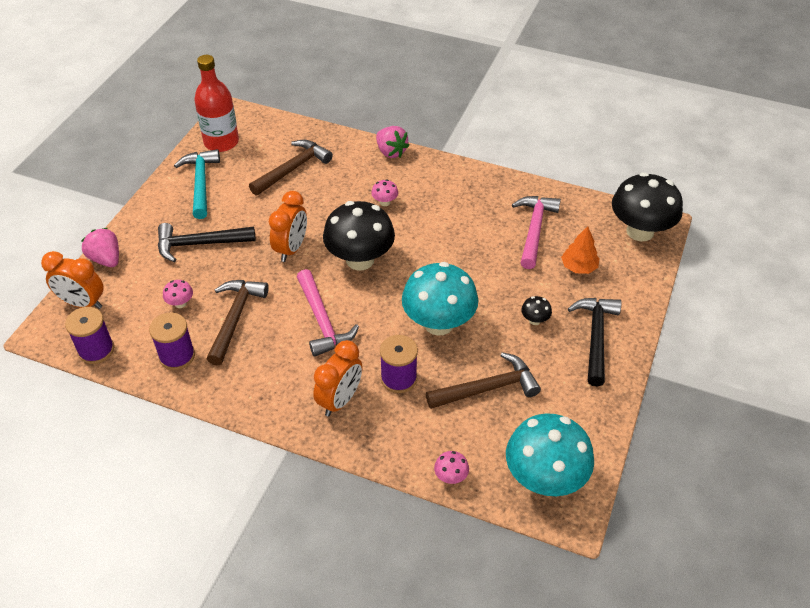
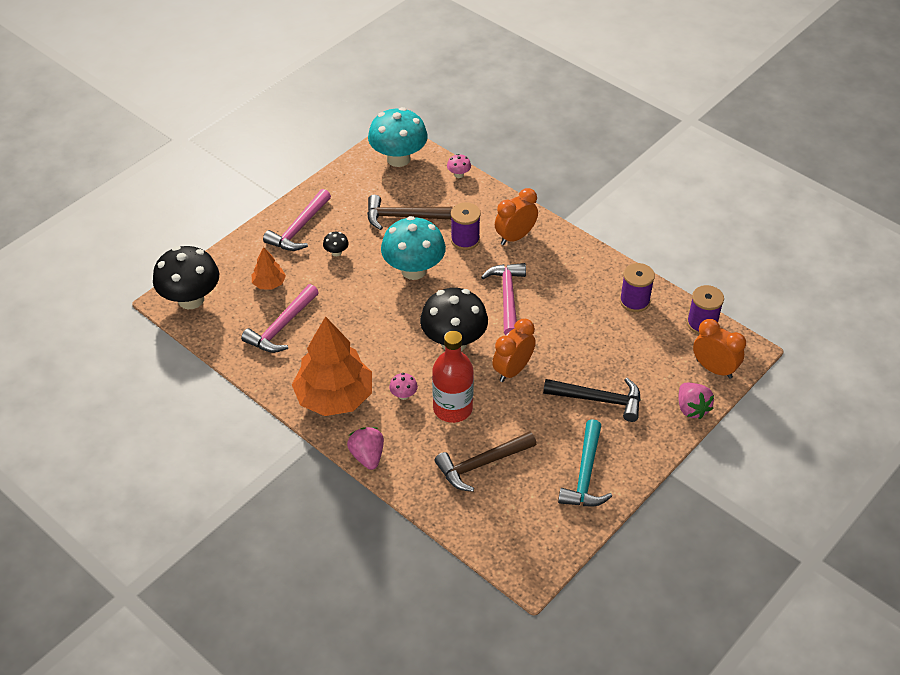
camera: 160 degrees left, 0 degrees up
pink mushroom [163,280,193,308] -> none
red bottle [194,55,239,152] -> red bottle moved to [432,331,474,423]
brown hammer [207,280,269,366] -> none
black hammer [568,298,622,387] -> pink hammer [263,189,331,251]
none -> orange tree [292,316,372,416]

